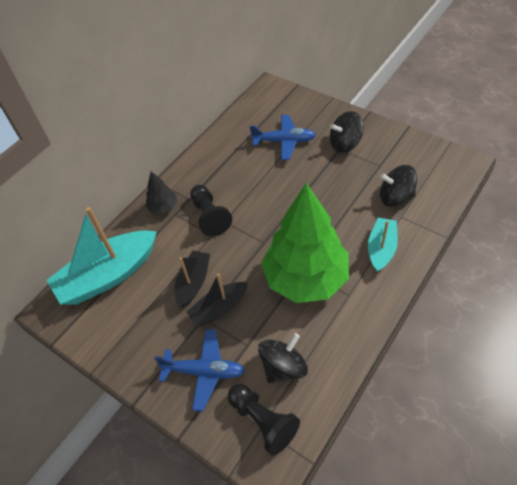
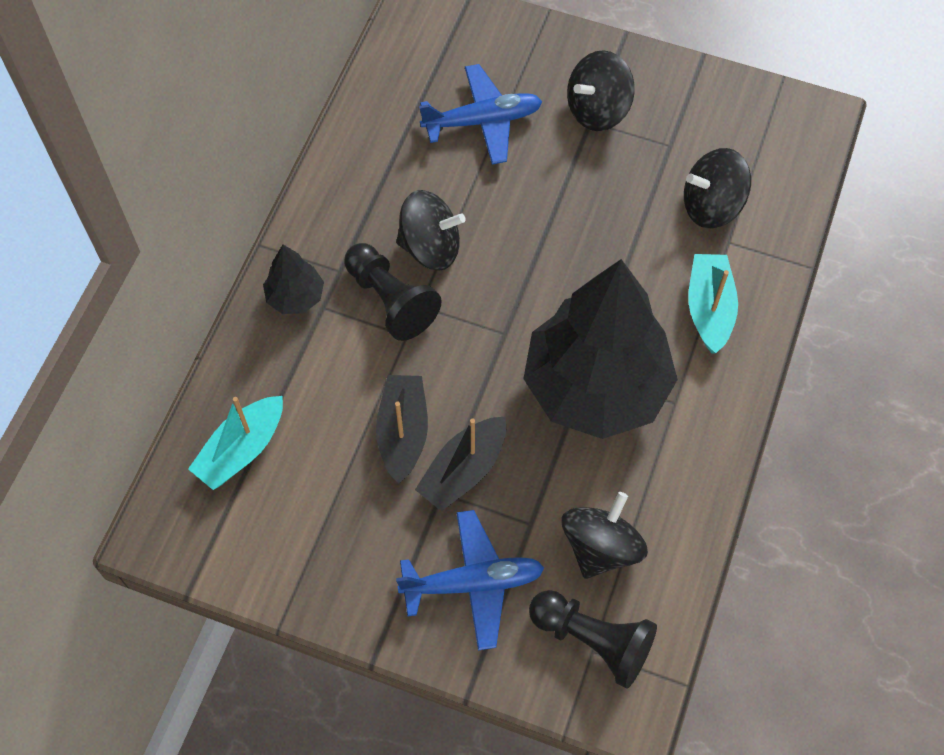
camera: 20 degrees left, 10 degrees up
turquoise boat [46,207,157,305] -> turquoise boat [188,396,283,490], size x0.56
green tree [261,183,349,303] -> black tree [523,259,678,439]
none -> black spinning top [396,190,466,271]

